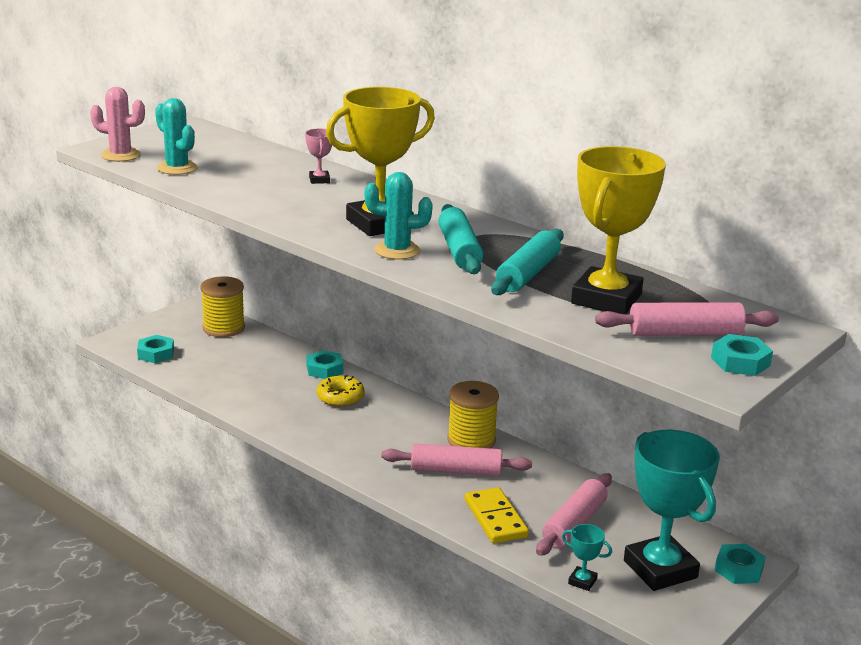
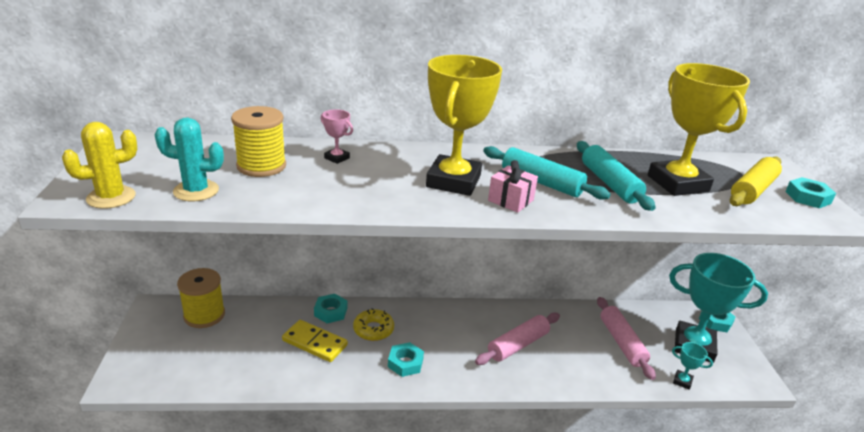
camera: 45 degrees left, 5 degrees up
pink cactus [90,87,145,162] -> yellow cactus [62,122,137,209]
turquoise nut [137,335,174,363] -> turquoise nut moved to [388,342,424,377]
turquoise cactus [365,172,433,259] -> pink gift [488,160,538,213]
yellow spool [447,381,499,448] -> yellow spool moved to [231,106,286,177]
yellow domino [465,487,529,543] -> yellow domino moved to [282,320,348,362]
turquoise trophy [562,524,612,591] -> turquoise trophy turned 45 degrees clockwise [672,342,713,390]
pink rolling pin [595,302,779,336] -> yellow rolling pin [730,156,782,206]

